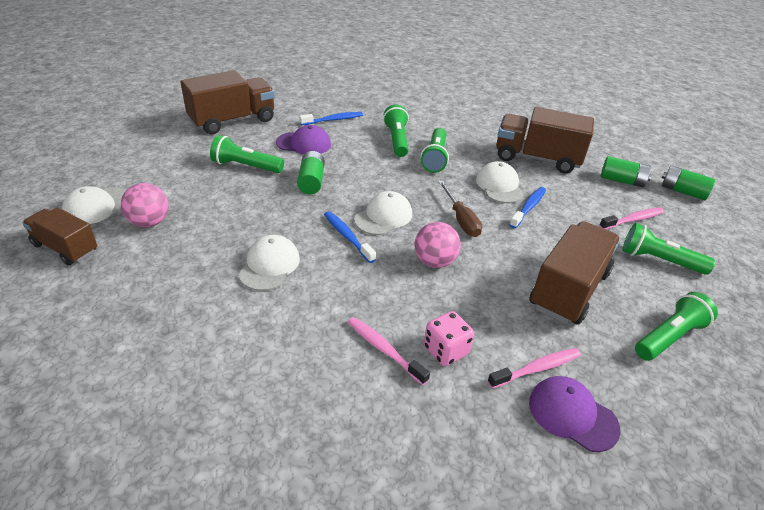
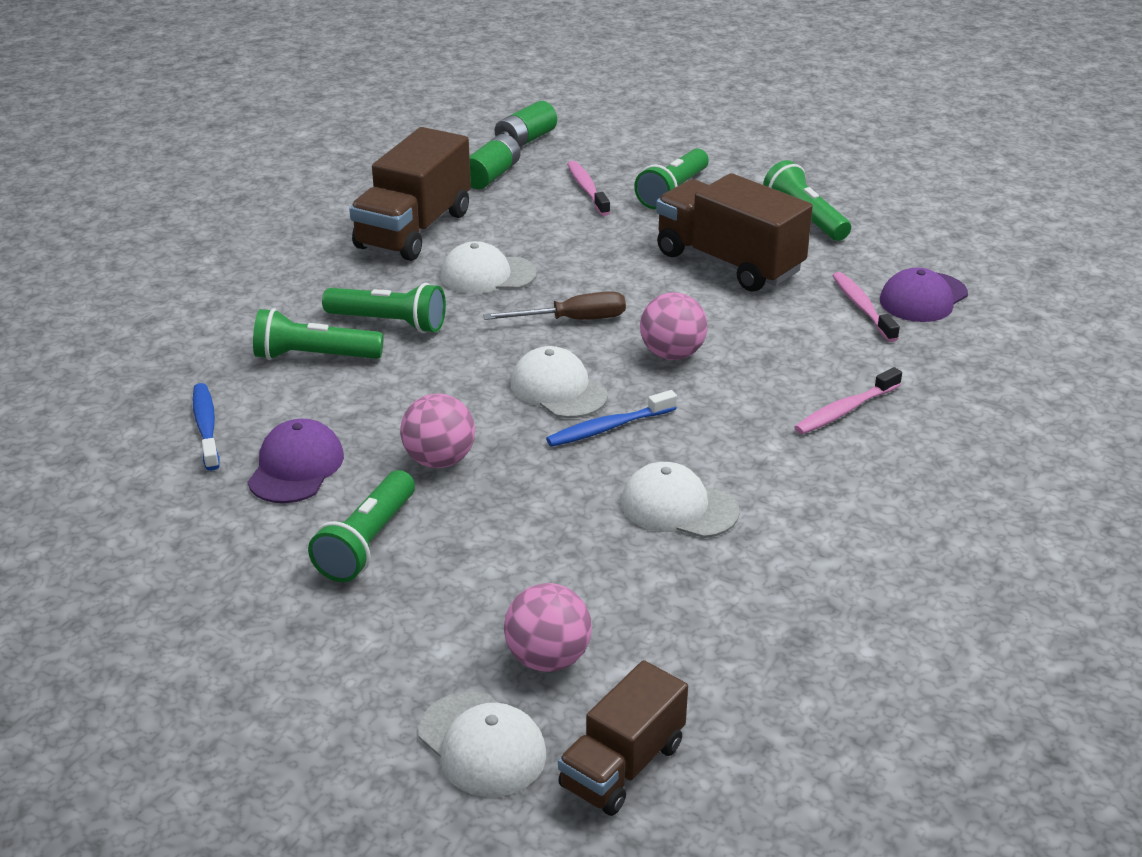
camera: 80 degrees left, 5 degrees down
brown truck [180,70,275,134] -> none
green battery [297,151,325,194] -> pink ball [400,394,475,468]
pink dice [424,311,474,366] -> none
blue toothbrush [510,187,546,229] -> none

